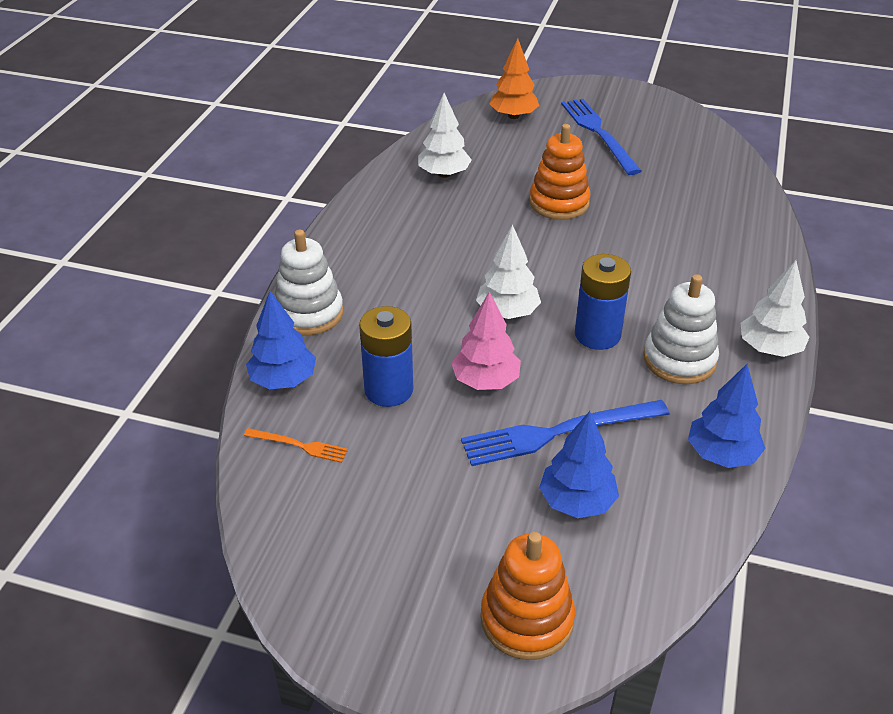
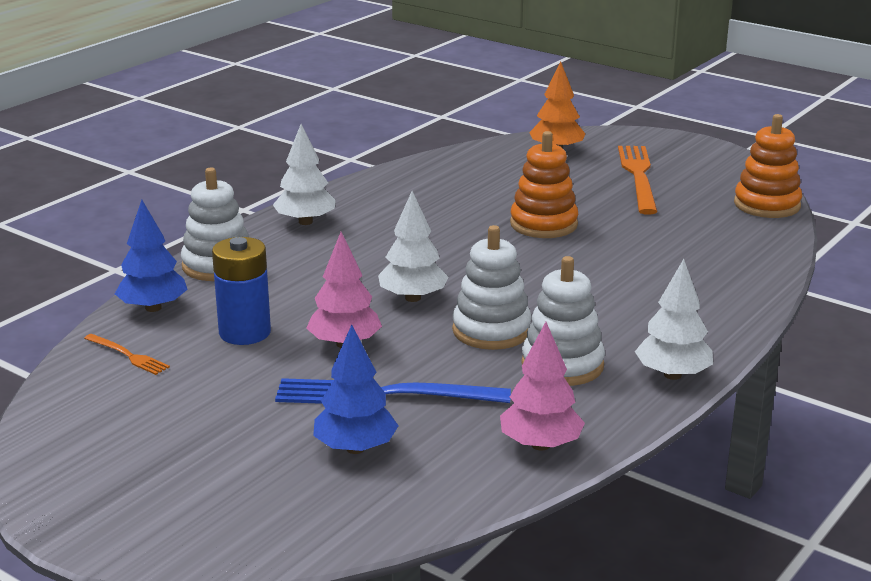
camera: 20 degrees right, 15 degrees down
white tree [418,93,472,178] -> white tree moved to [273,124,336,225]
orange stacking toy [481,532,575,660] -> orange stacking toy moved to [734,114,802,218]
blue fork [561,99,641,175] -> orange fork [618,146,658,214]
blue battery [575,254,631,350] -> white stacking toy [452,225,532,350]
blue tree [688,364,766,468] -> pink tree [500,322,585,451]

